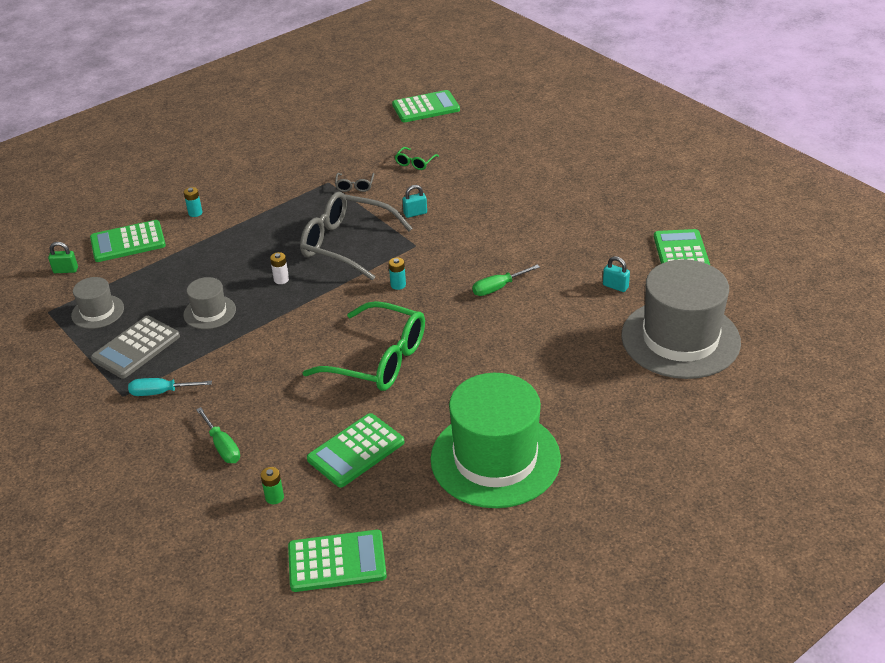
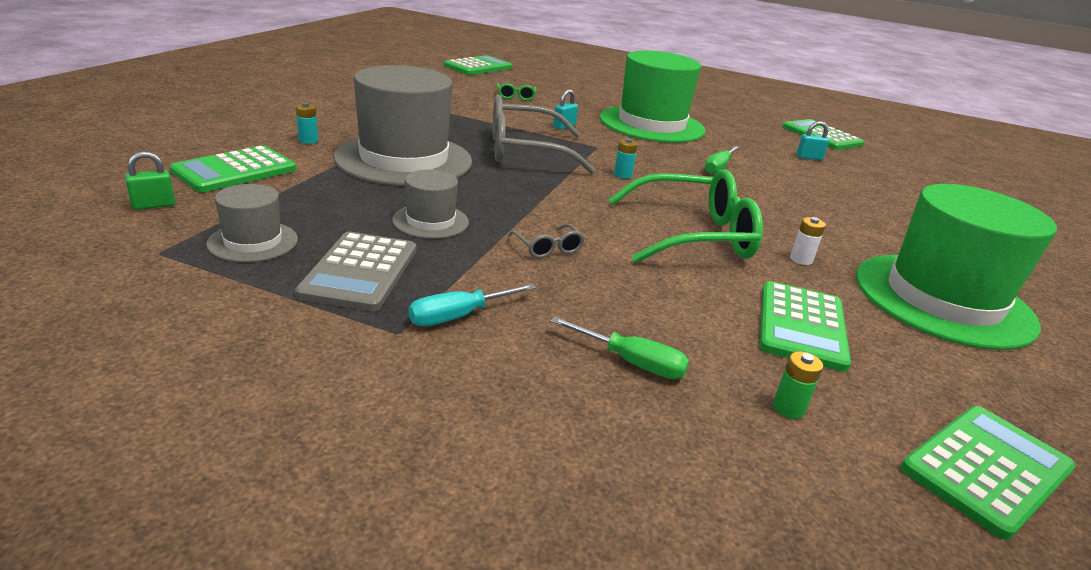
camera: 35 degrees left, 10 degrees down
white battery [270,252,289,284] -> white battery moved to [790,217,826,265]
grey glasses [335,173,375,192] -> grey glasses moved to [508,224,585,258]
grey hat [621,259,741,379] -> grey hat moved to [333,65,472,186]
none -> green hat [600,50,705,143]

